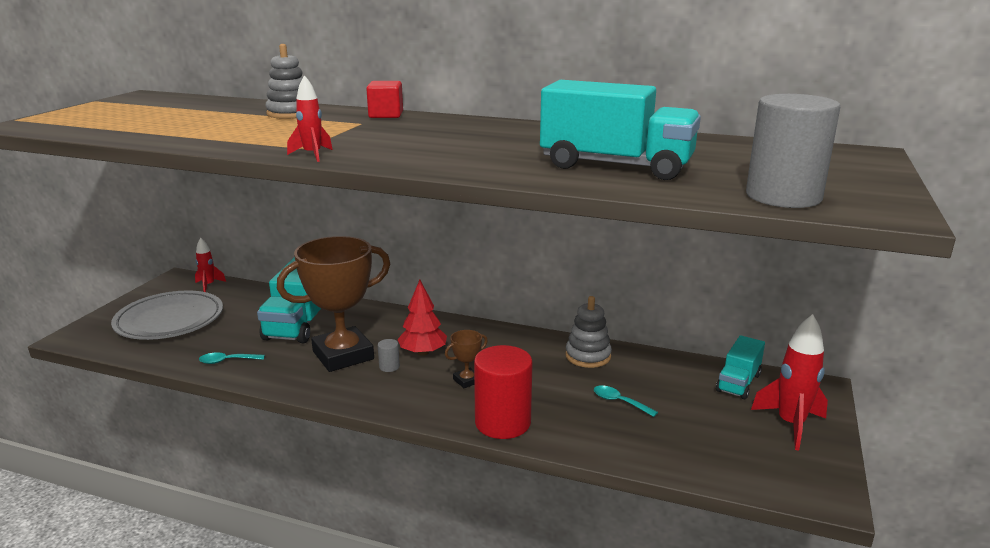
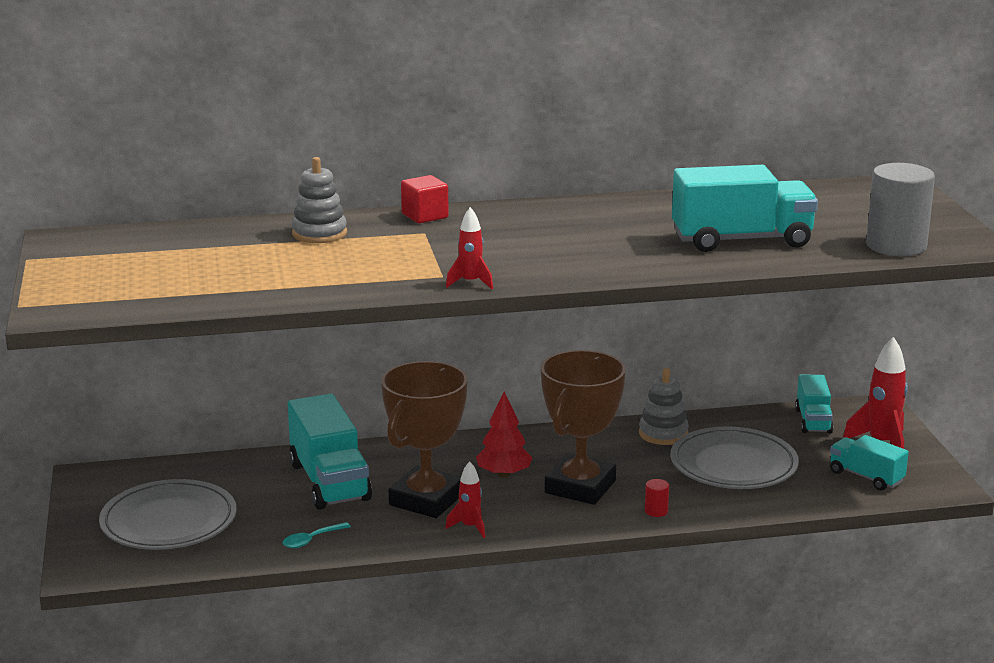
camera: 30 degrees left, 0 degrees up
red rocket [195,238,226,292] -> red rocket moved to [445,461,485,538]
grey cylinder [378,339,400,372] -> none
brown trophy [445,330,488,388] -> brown trophy [541,350,626,505], size x2.43
red cylinder [474,345,533,439] -> red cylinder [645,479,669,517], size x0.41
turquoise spoon [594,385,658,417] -> grey plate [671,426,799,489]
none -> turquoise truck [830,435,909,491]

